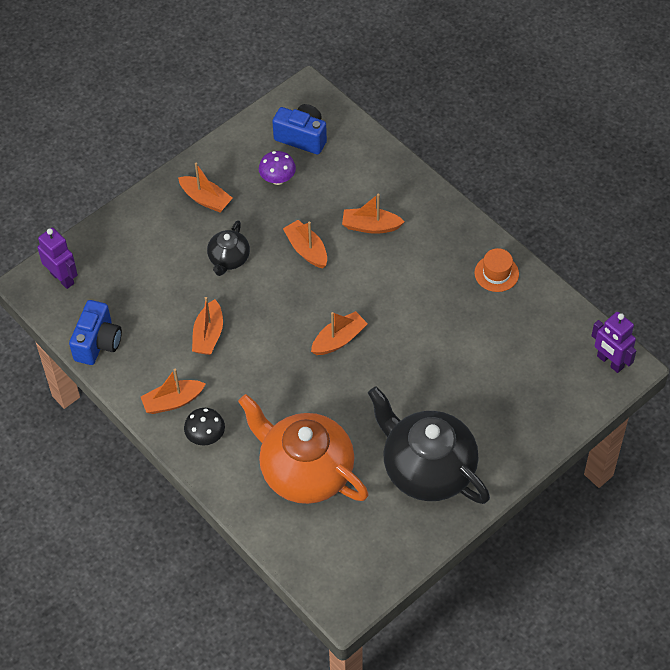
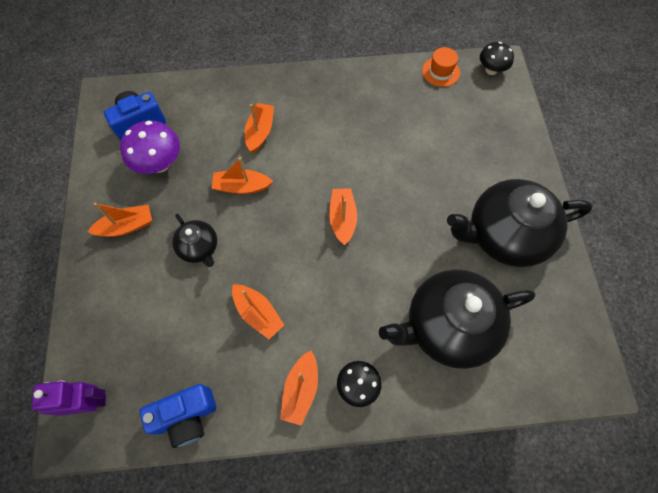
camera: 55 degrees left, 10 degrees up
blue camera [69,300,122,365] -> blue camera turned 105 degrees clockwise [140,384,216,448]
orange teapot [238,394,368,504] -> black teapot [379,269,536,369]
purple mushroom [259,151,296,185] -> purple mushroom [120,120,180,174], size x1.54
orange boat [342,194,405,234] -> orange boat turned 150 degrees clockwise [245,103,274,153]
orange hat [474,248,519,292] -> orange hat moved to [422,47,460,87]
purple robot [591,312,636,373] -> black mushroom [480,42,514,75]

